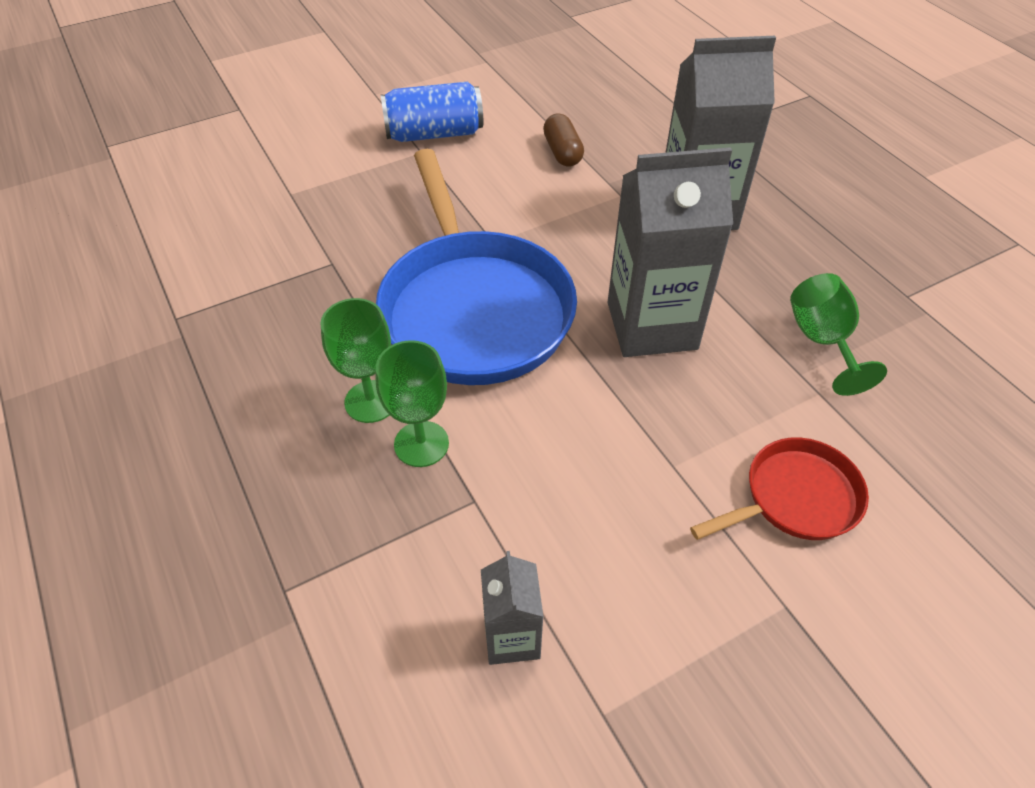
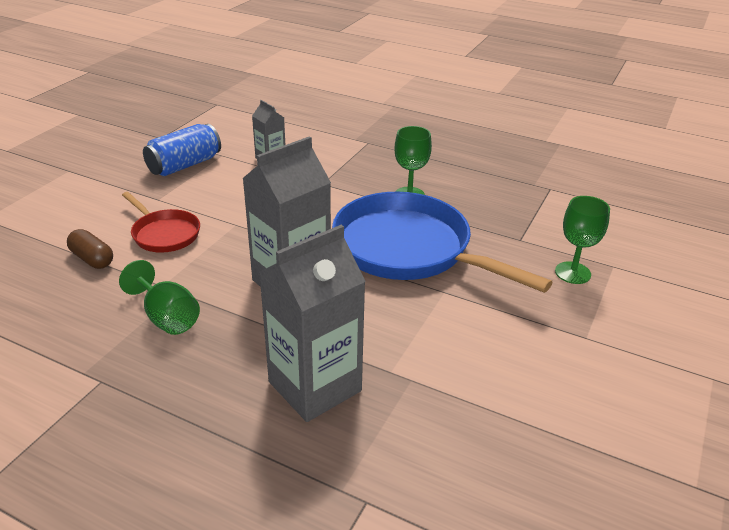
camera: 145 degrees right, 15 degrees down
green goblet [376,340,449,467] -> green goblet moved to [555,196,610,284]
blue can [381,82,483,142] -> blue can moved to [143,124,221,176]
brown capsule [543,114,584,167] -> brown capsule moved to [67,229,113,269]
red pan [690,438,869,540] -> red pan turned 75 degrees counterclockwise [122,192,200,253]

